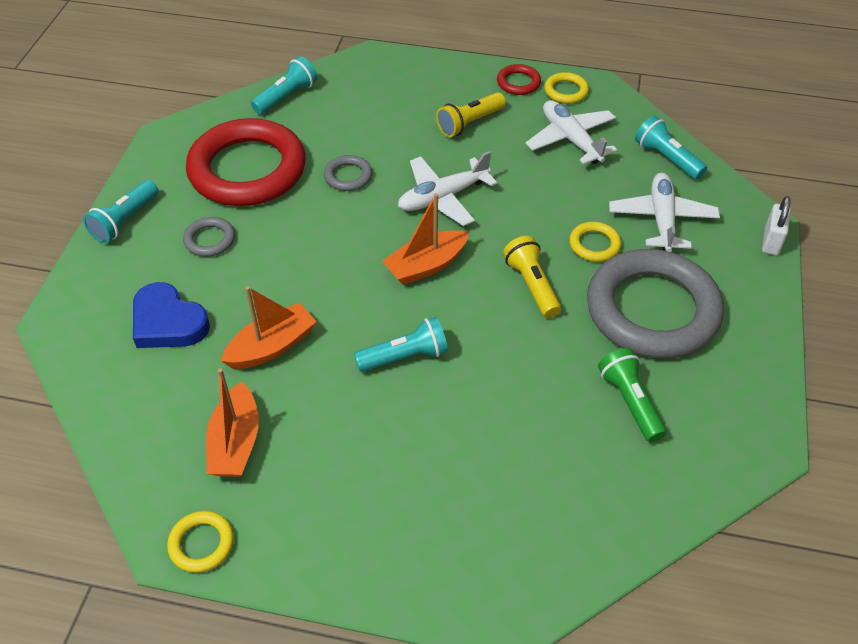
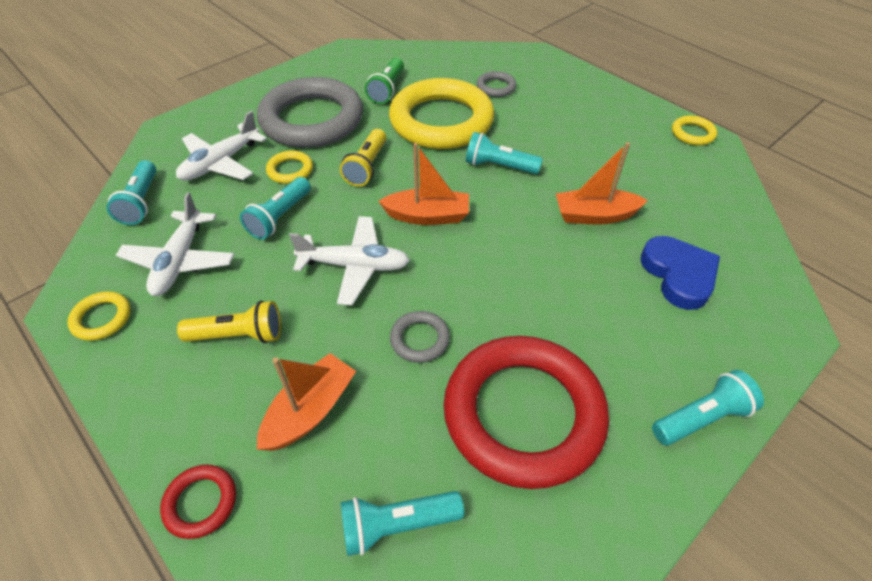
camera: 145 degrees left, 0 degrees up
grey ring [183,217,235,257] -> grey ring moved to [476,71,516,97]
orange boat [206,368,259,477] -> orange boat moved to [257,353,356,451]
red ring [497,64,541,95] -> red ring moved to [160,465,236,539]
white padlock [762,196,791,255] -> none
none -> turquoise flashlight [240,177,311,240]
none -> yellow ring [389,78,494,149]

